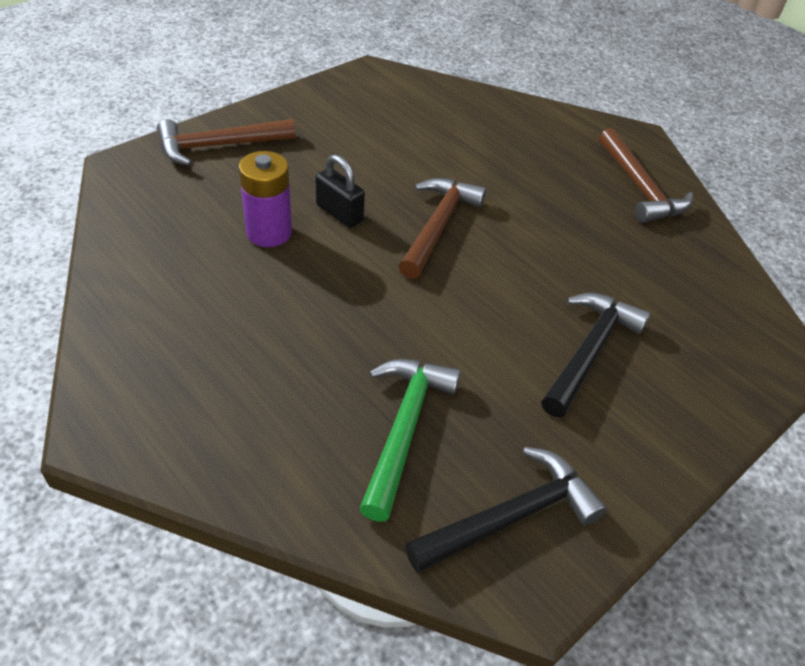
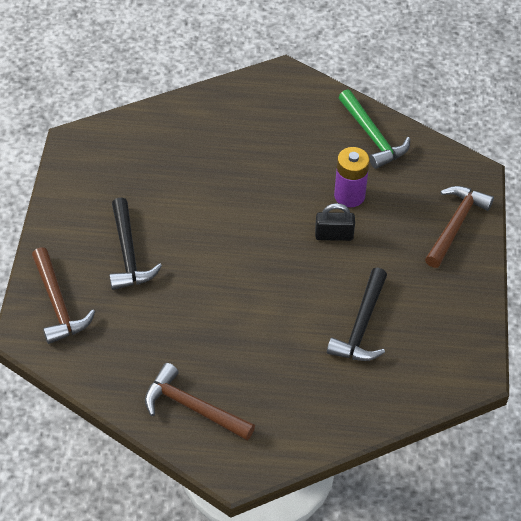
camera: 140 degrees right, 5 degrees up
green hammer [359,359,461,522] -> green hammer moved to [338,89,410,169]
brown hammer [399,178,487,279] -> brown hammer moved to [32,247,95,344]
black hammer [405,447,607,573] -> black hammer moved to [327,268,387,361]

